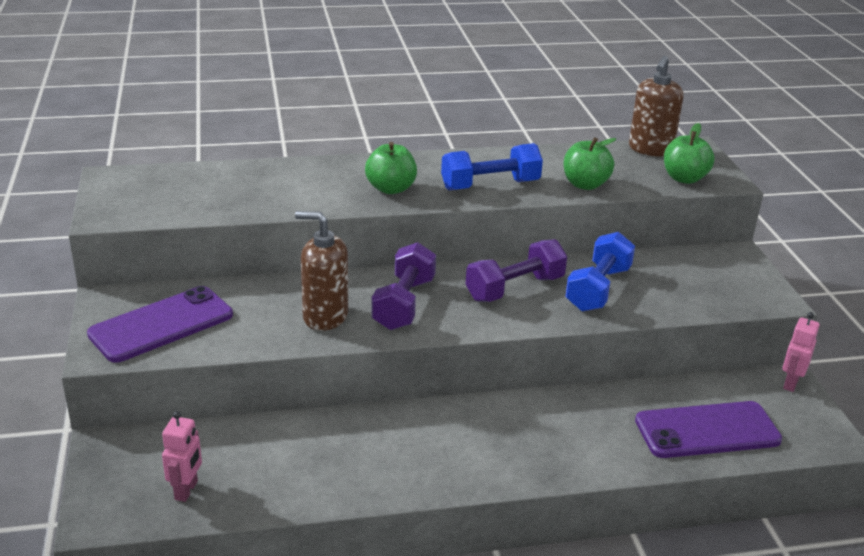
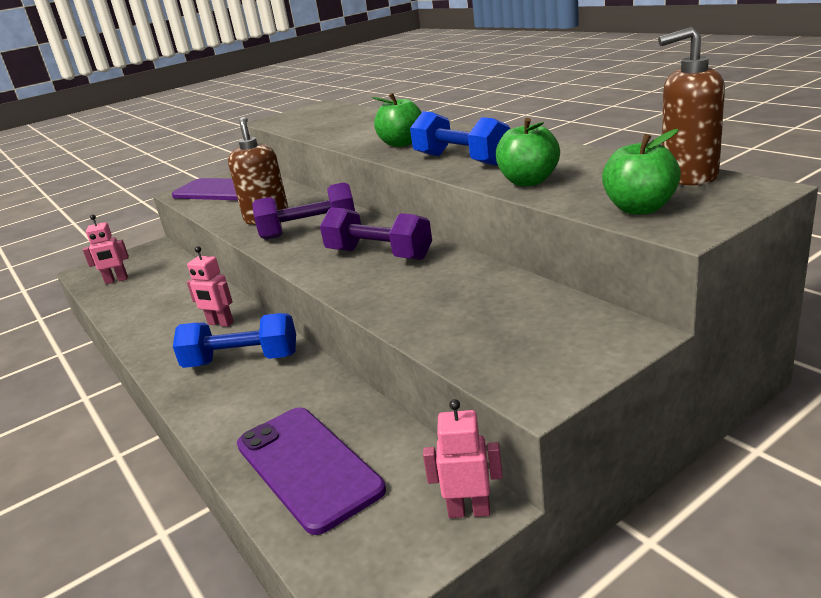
camera: 70 degrees right, 5 degrees down
blue dumbbell [565,232,635,312] -> blue dumbbell moved to [173,313,296,368]
none -> pink robot [187,246,234,327]

